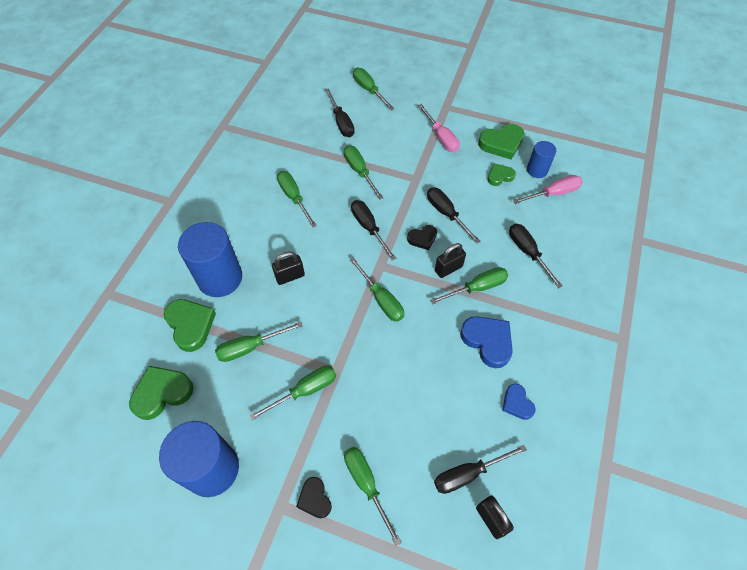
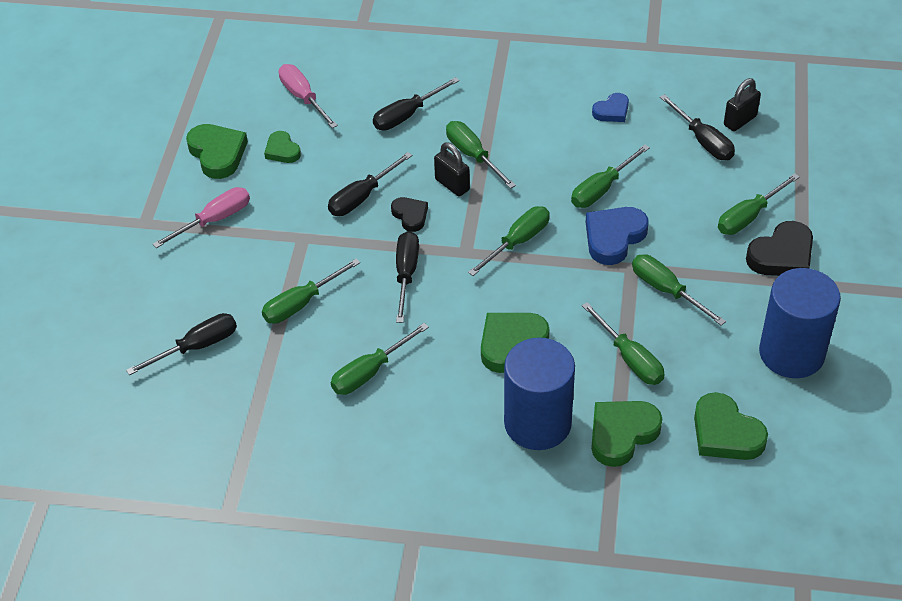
camera: 100 degrees left, 10 degrees down
black padlock [272,252,305,285] -> green heart [481,313,549,373]
black heart [296,477,332,518] -> black heart [746,221,813,276], size x1.67
black screwdriver [351,200,396,261] -> black screwdriver turned 135 degrees clockwise [396,231,419,323]
green screwdriver [353,68,395,110] -> green screwdriver moved to [571,144,650,208]
blue heart [460,316,513,368] -> blue heart moved to [586,207,648,265]
blue cylinder [527,141,556,178] -> none

